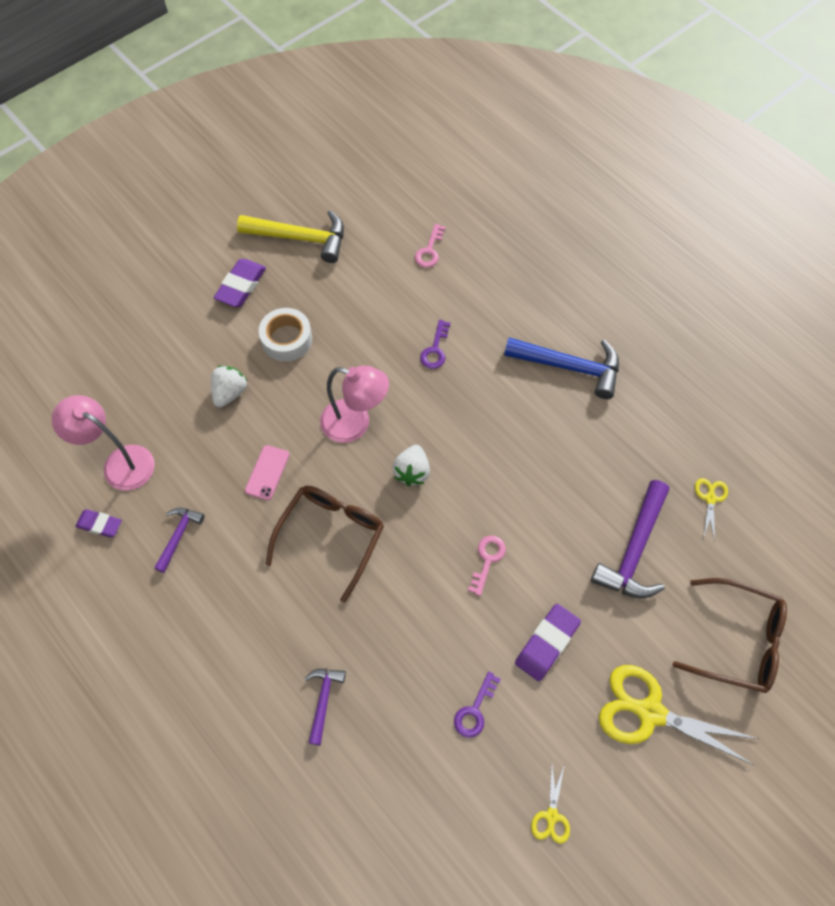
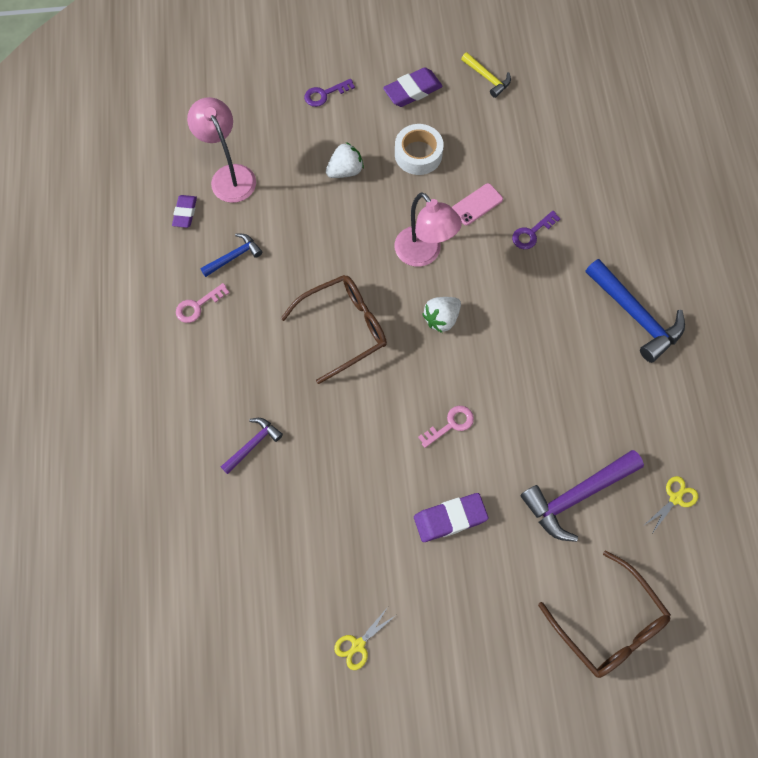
camera: 35 degrees right, 5 degrees up
purple eraser [75,509,122,537] -> purple eraser turned 45 degrees clockwise [172,195,197,228]
purple hammer [154,508,205,573] -> blue hammer [200,234,262,277]
yellow hammer [237,210,344,263] -> yellow hammer [461,52,511,98], size x0.55
pink phone [245,445,289,500] -> pink phone moved to [452,183,503,225]
pink key [415,224,446,268] -> pink key moved to [176,283,229,323]
purple key [454,671,501,738] -> purple key moved to [304,79,355,107]
yellow scissors [599,665,758,765] -> none

